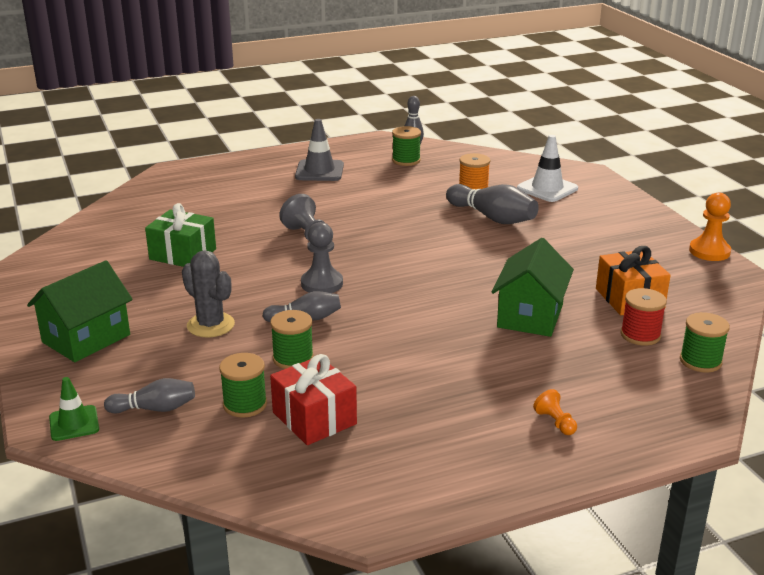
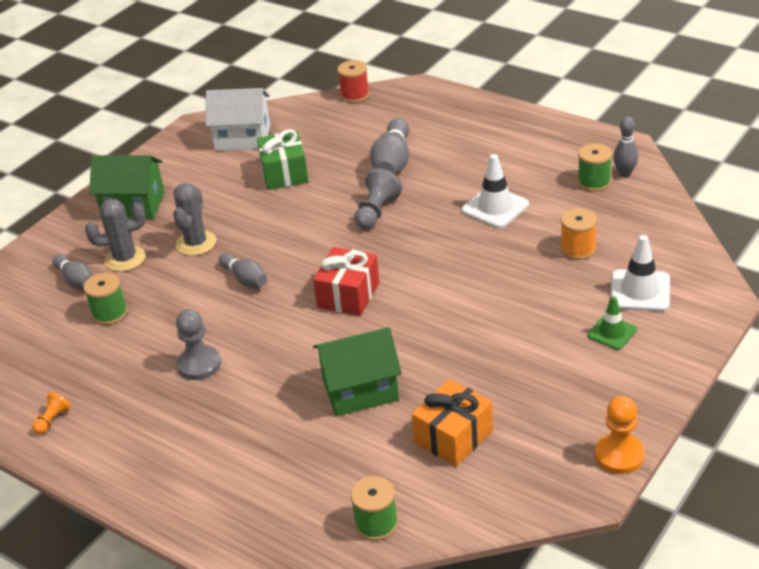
camera: 60 degrees right, 10 degrees up
green traffic cone [49,377,99,441] -> green traffic cone moved to [587,296,637,350]
green spool [270,310,314,369] -> none
red gift [270,354,357,445] -> red gift moved to [313,247,379,316]
grey traffic cone [295,119,344,181] -> none
grey pawn [301,222,343,293] -> grey pawn moved to [176,309,221,380]
grey bowling pin [446,184,539,224] -> grey bowling pin moved to [370,118,409,175]
orange pawn [533,389,577,435] -> orange pawn moved to [32,392,71,434]
red spool [620,288,667,346] -> red spool moved to [337,60,369,103]
none -> grey cactus [85,199,146,272]
none -> white house [206,88,270,150]
none -> white traffic cone [462,154,529,228]

